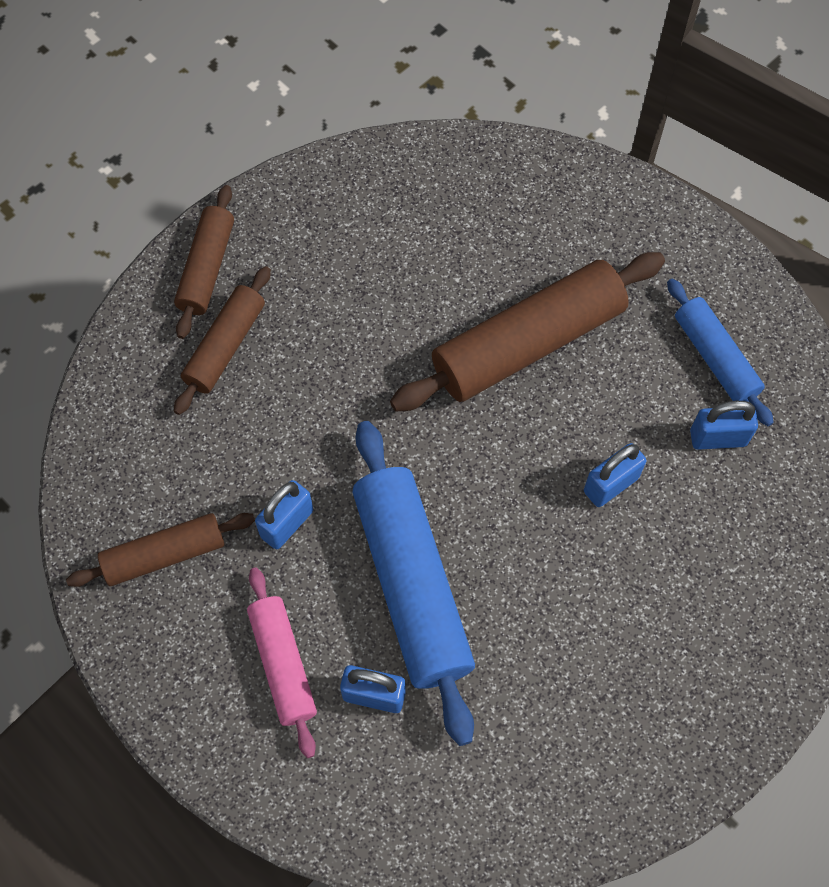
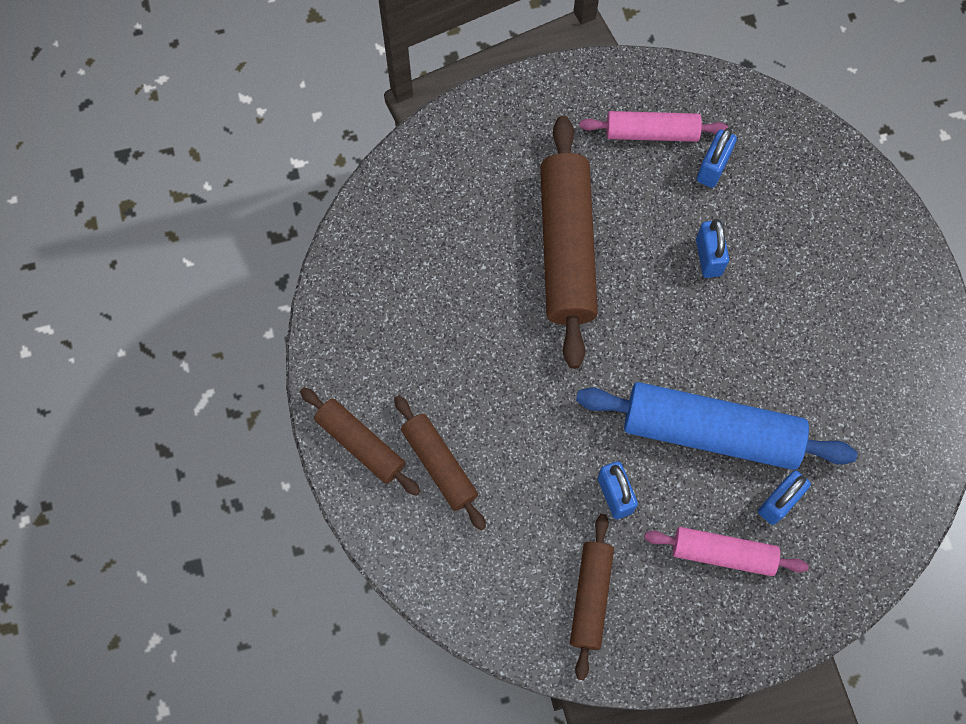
camera: 60 degrees left, 5 degrees up
blue rolling pin [667,278,774,426] -> pink rolling pin [580,111,728,142]

